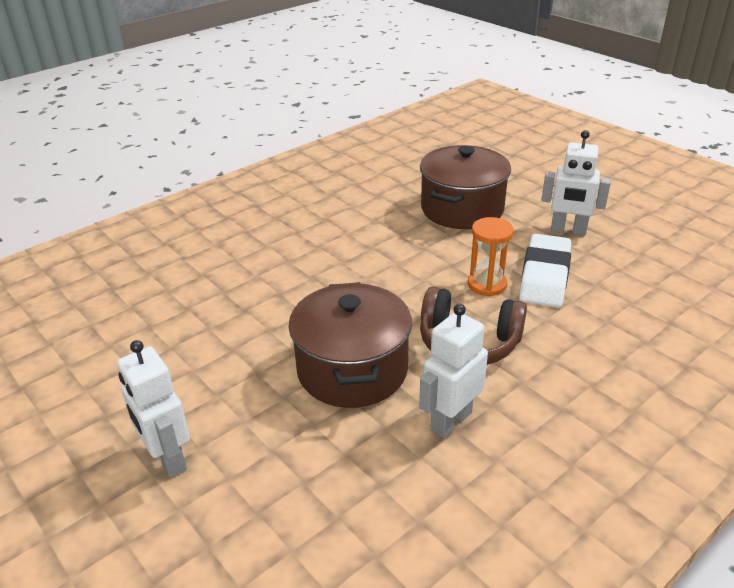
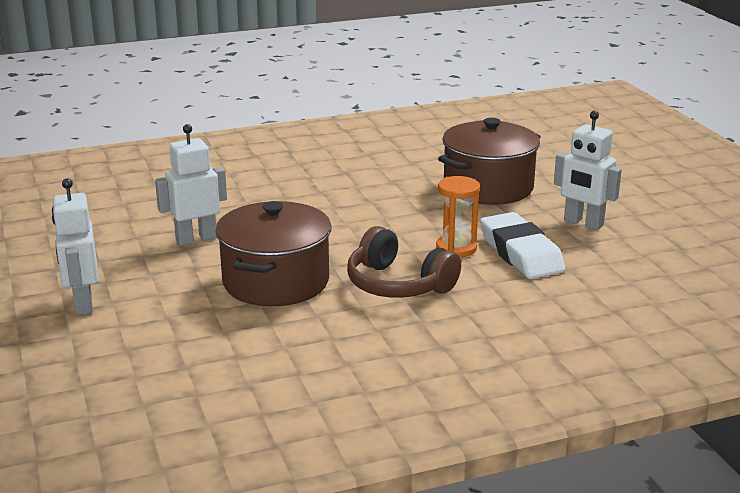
camera: 20 degrees right, 10 degrees down
white robot [419,304,488,438] -> white robot moved to [155,124,227,246]
white eraser [519,234,571,308] -> white eraser turned 60 degrees counterclockwise [480,212,565,279]

